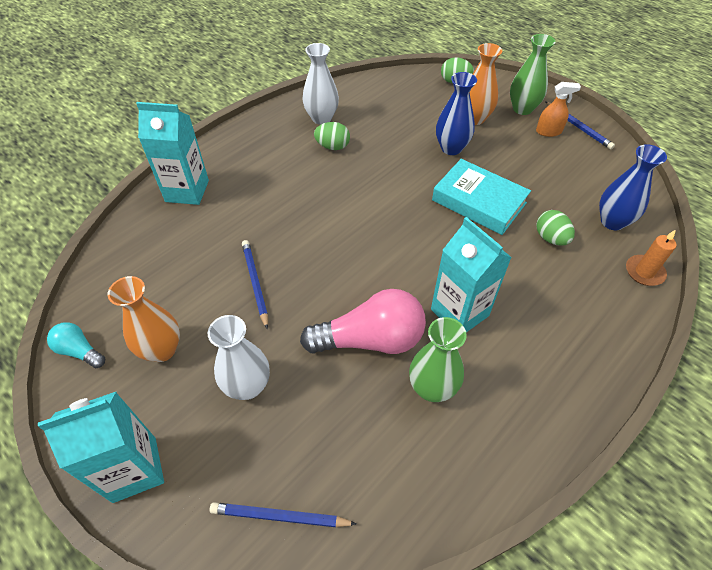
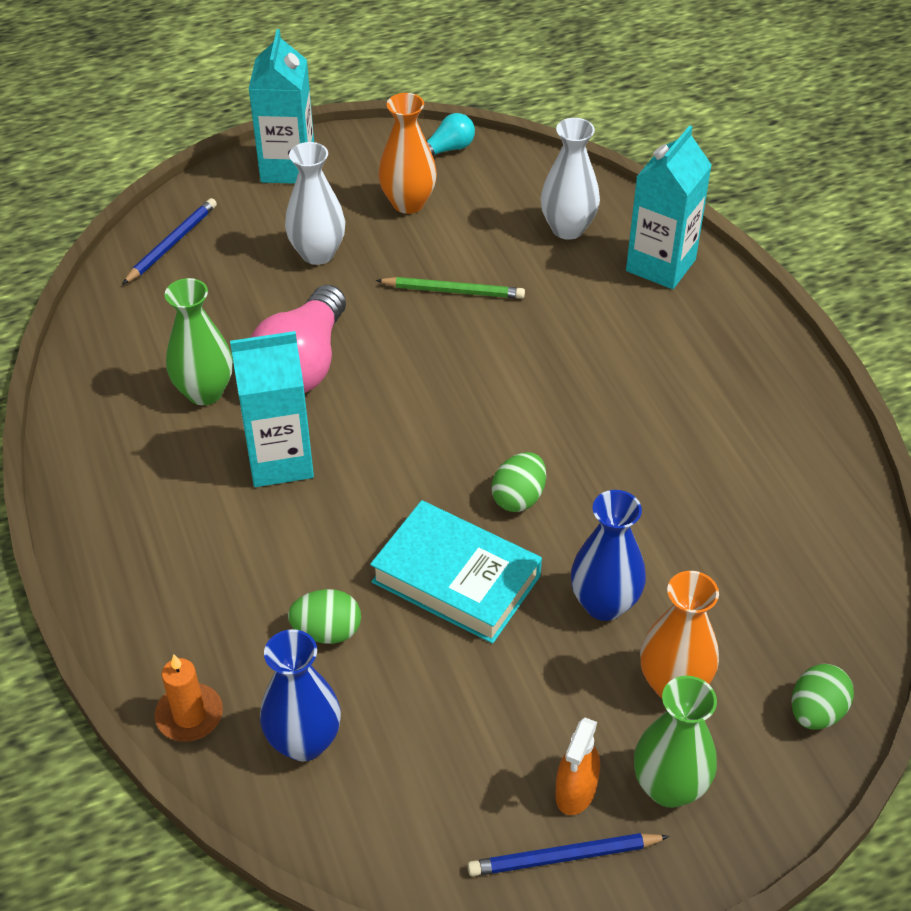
camera: 115 degrees right, 5 degrees down
blue pencil [242,240,268,329] -> green pencil [376,277,525,299]
white vase [303,43,339,125] -> white vase moved to [541,118,600,240]
green egg [314,122,350,150] -> green egg moved to [492,452,546,512]
turquoise book [432,159,531,235] -> turquoise book turned 60 degrees clockwise [370,500,542,644]

